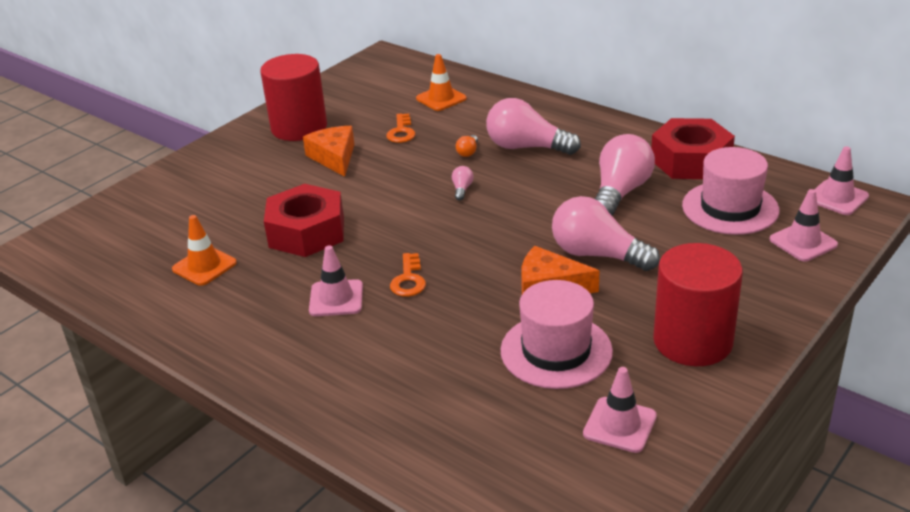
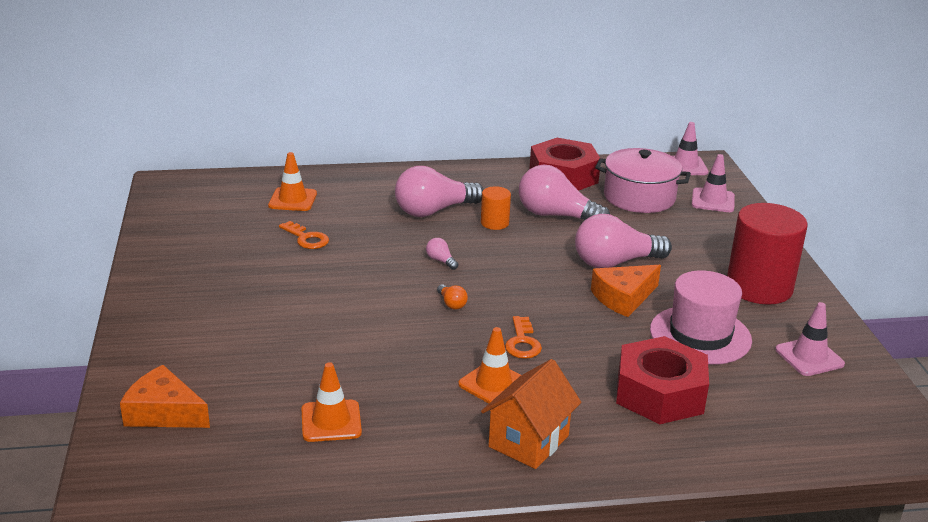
camera: 50 degrees left, 5 degrees down
red cylinder [260,54,327,141] -> none
red nut [264,184,344,257] -> red nut moved to [616,336,709,424]
orange cheese [303,126,354,177] -> orange cheese moved to [120,365,210,428]
pink traffic cone [309,245,363,316] -> orange traffic cone [458,327,521,404]
orange key [390,253,426,297] -> orange key turned 45 degrees clockwise [505,316,542,359]
orange light bulb [456,135,478,157] -> orange light bulb moved to [437,284,468,310]
pink light bulb [595,134,655,216] -> pink light bulb turned 45 degrees counterclockwise [519,165,610,220]
pink hat [682,147,780,235] -> pink pot [595,148,691,213]
none -> orange cylinder [481,186,511,230]
none -> orange house [481,359,581,469]

